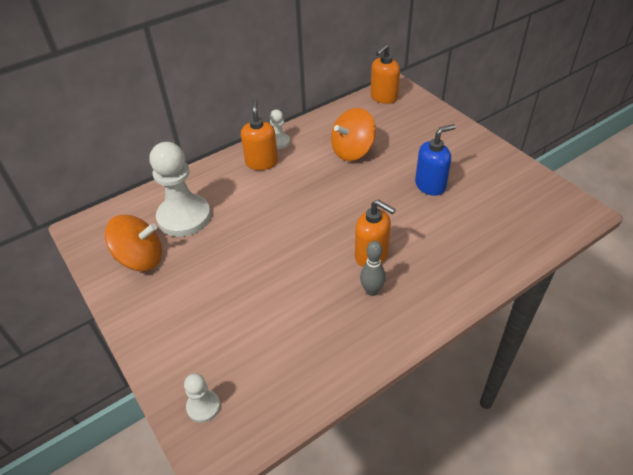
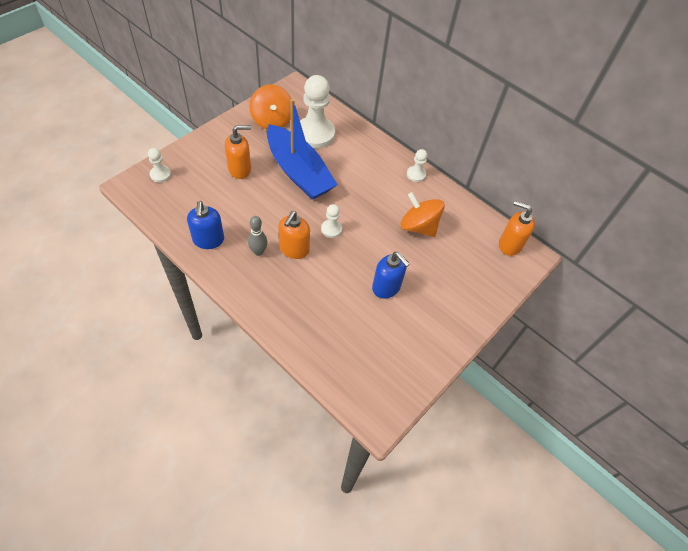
camera: 70 degrees right, 10 degrees up
orange soap dispenser [241,99,278,170] -> orange soap dispenser moved to [225,125,251,179]
none -> blue soap dispenser [187,201,224,249]
none -> blue boat [267,99,338,200]
none -> white pawn [321,204,342,238]

